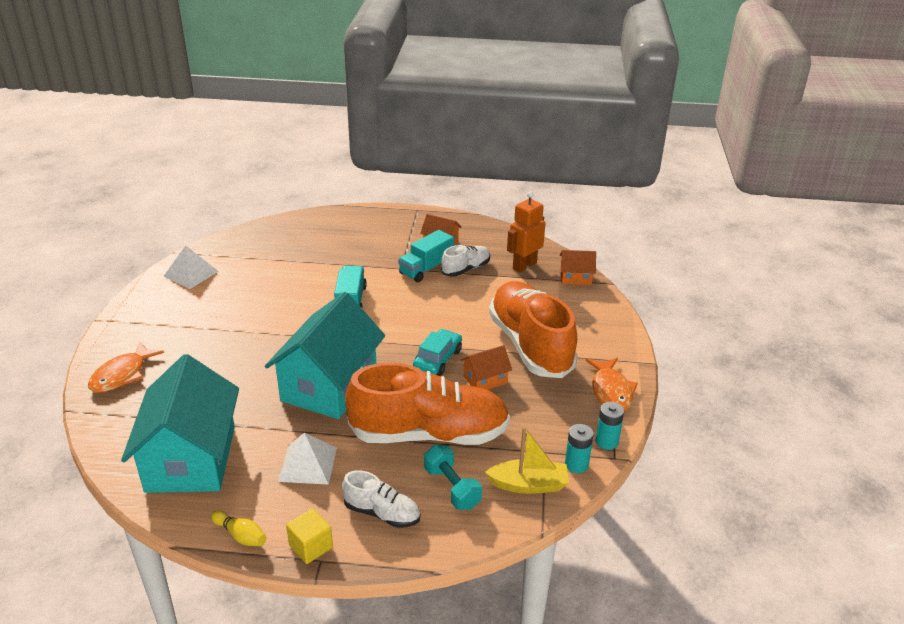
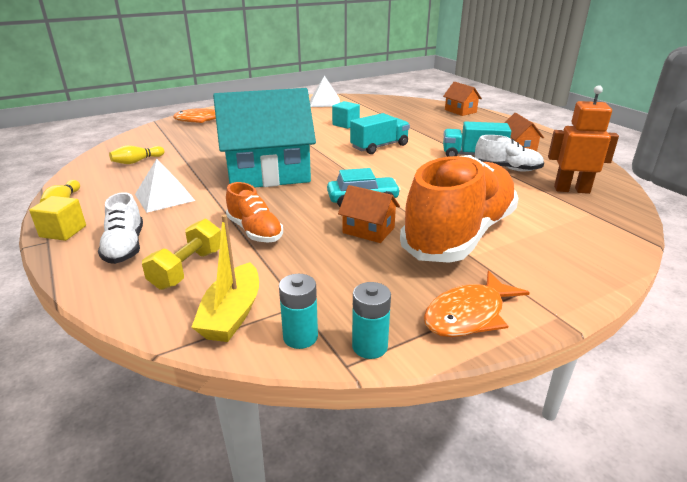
camera: 55 degrees right, 5 degrees down
turquoise house [121,354,239,493] -> yellow bowling pin [109,145,164,164]
orange shoe [345,362,510,445] -> orange shoe [226,182,283,242], size x0.47
turquoise dumbbell [424,445,482,510] -> yellow dumbbell [142,219,221,290]
yellow boat [485,427,569,494] -> yellow boat turned 45 degrees clockwise [191,214,259,342]
orange house [560,250,596,285] -> orange house moved to [443,82,482,116]
none -> turquoise cube [332,101,360,129]

